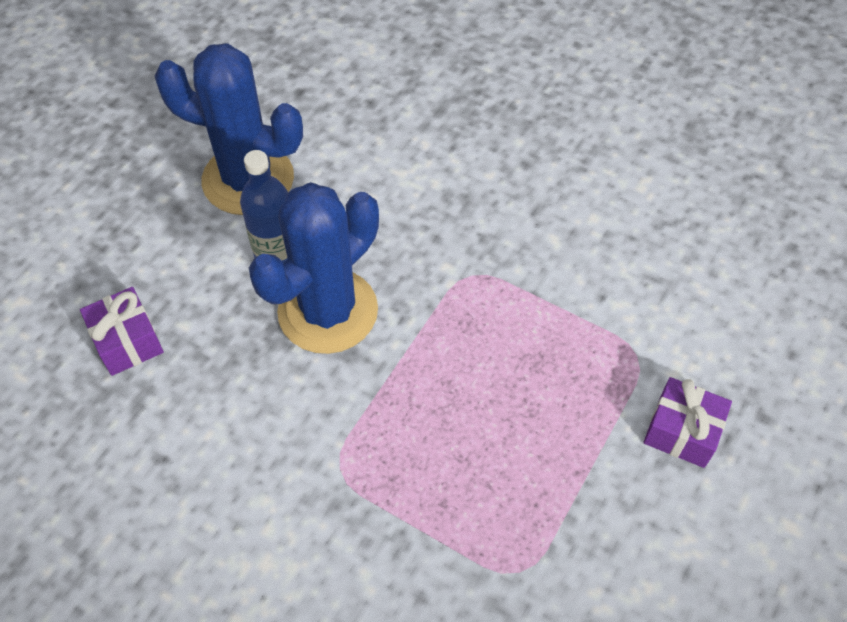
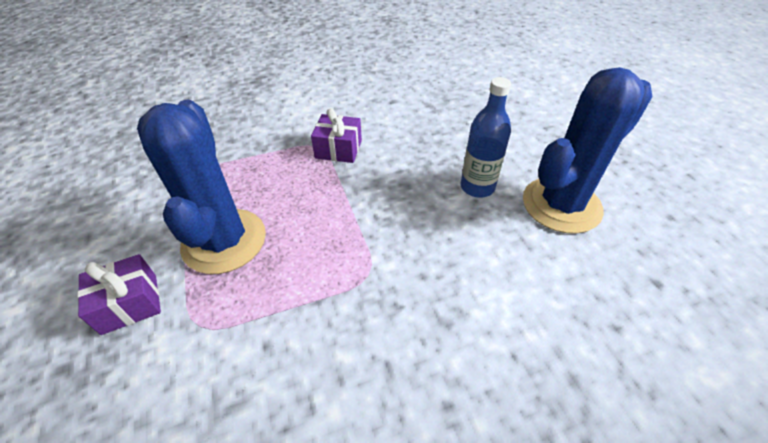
camera: 130 degrees right, 10 degrees down
purple gift [80,287,164,376] -> purple gift moved to [311,108,362,163]
blue cactus [249,182,379,354] -> blue cactus moved to [137,100,266,274]

